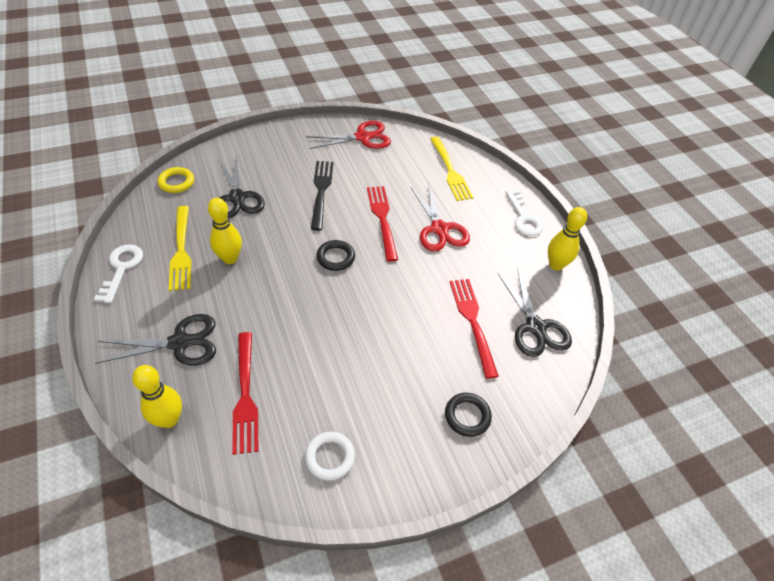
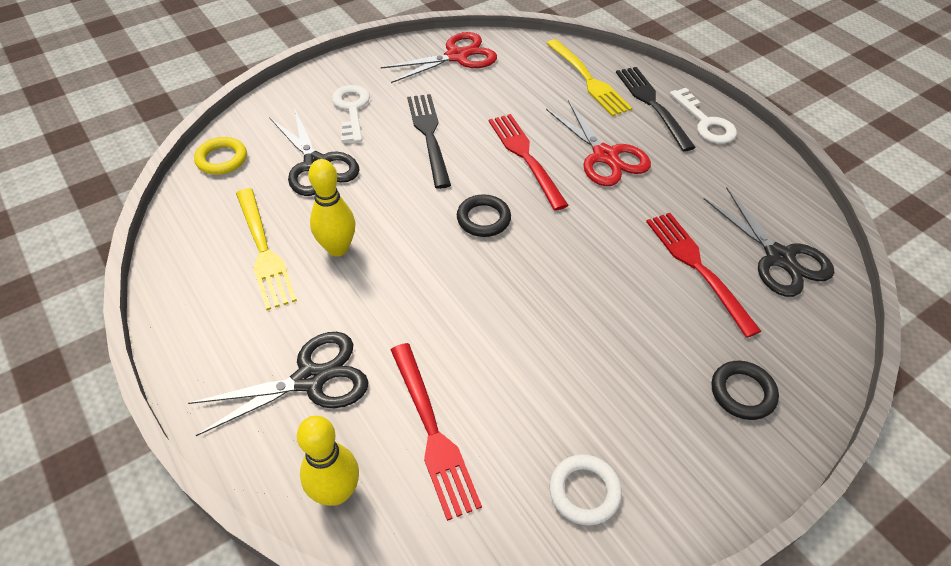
camera: 10 degrees left, 0 degrees up
white key [94,244,143,303] -> white key moved to [332,85,370,143]
yellow bowling pin [548,207,587,270] -> none
none -> black fork [616,67,696,151]

